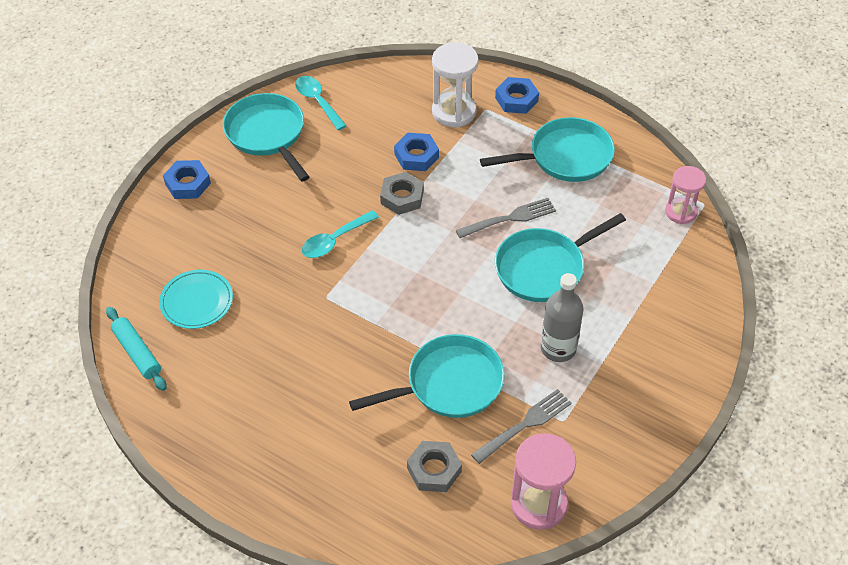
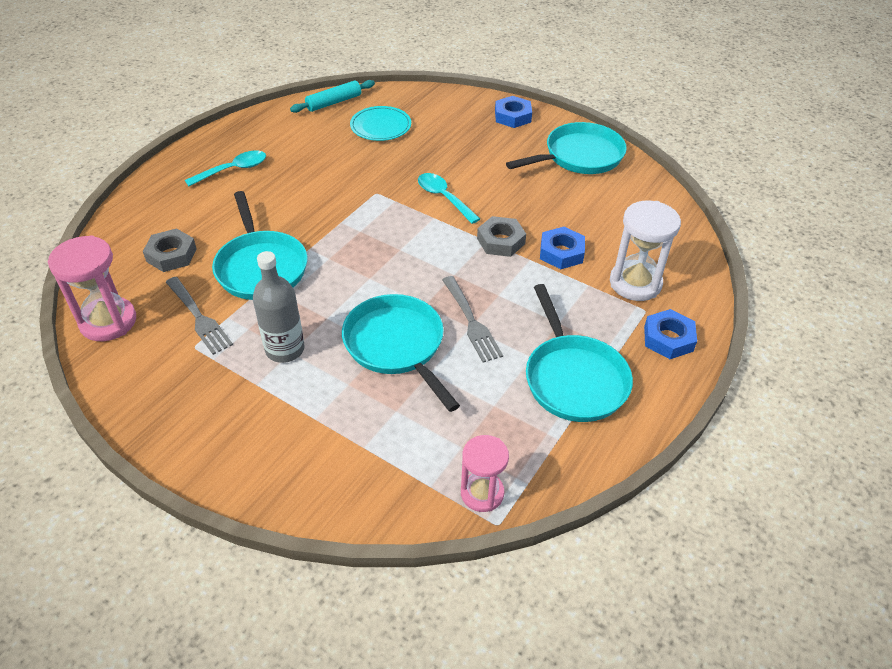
camera: 90 degrees right, 5 degrees down
turquoise spoon [295,76,347,130] -> turquoise spoon moved to [185,150,266,186]

